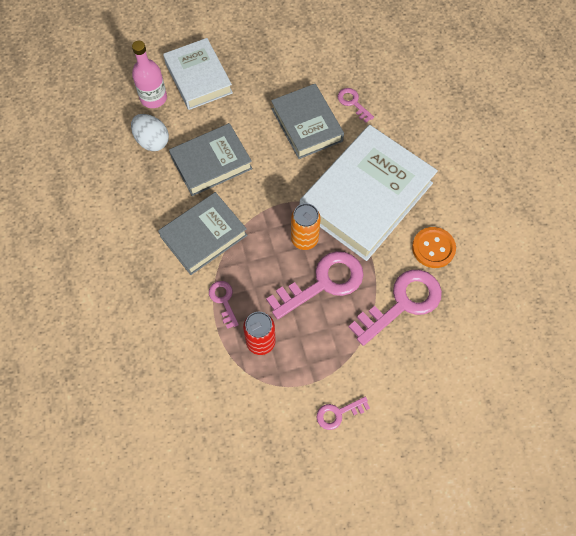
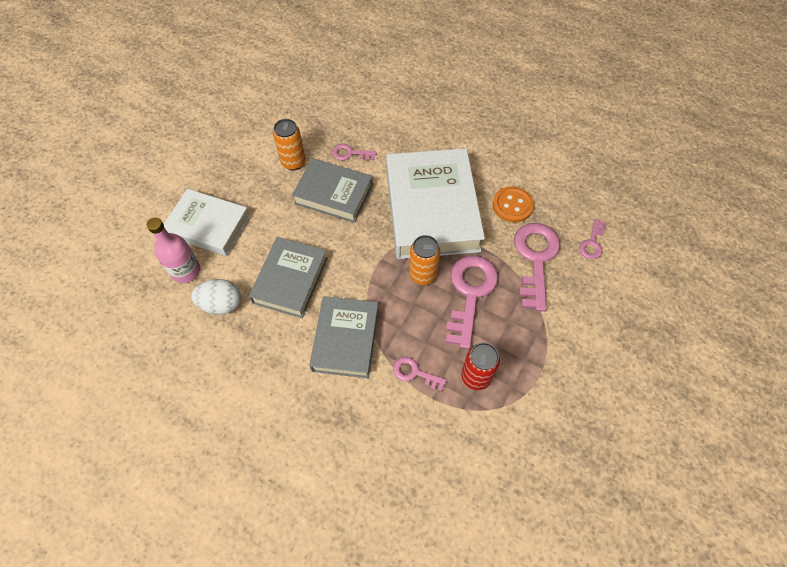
camera: 45 degrees left, 5 degrees down
pink key [317,397,370,430] -> pink key moved to [579,219,606,259]
none -> orange can [273,119,305,170]

